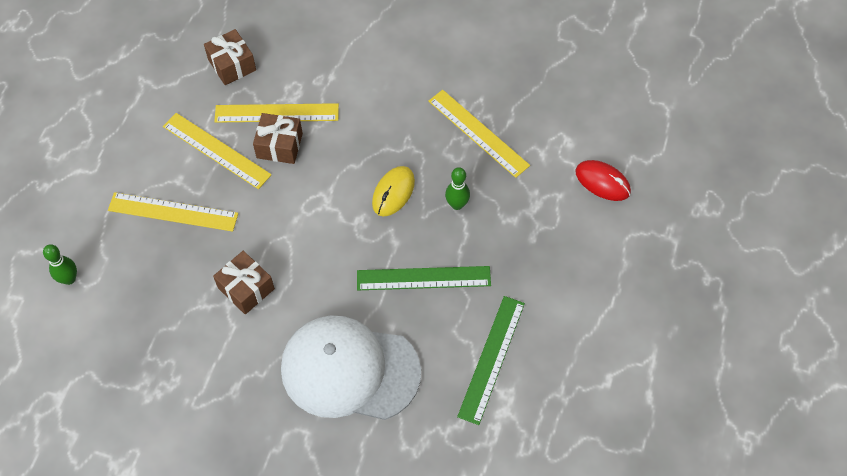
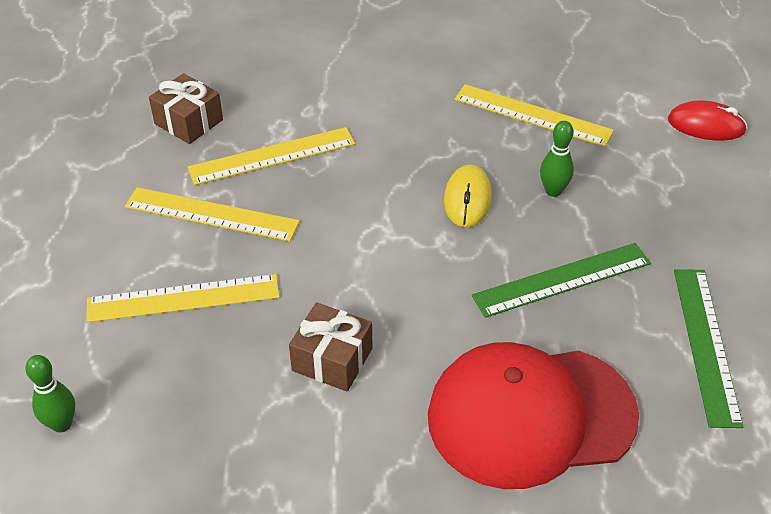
camera: 20 degrees left, 15 degrees down
brown gift [253,113,303,164] -> none
white cap [281,316,421,420] -> red cap [428,342,639,489]

